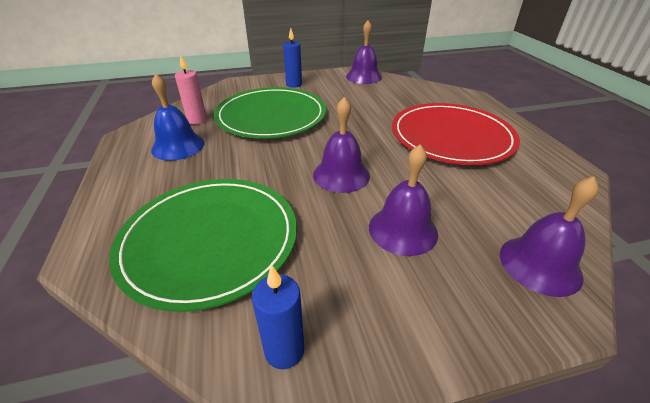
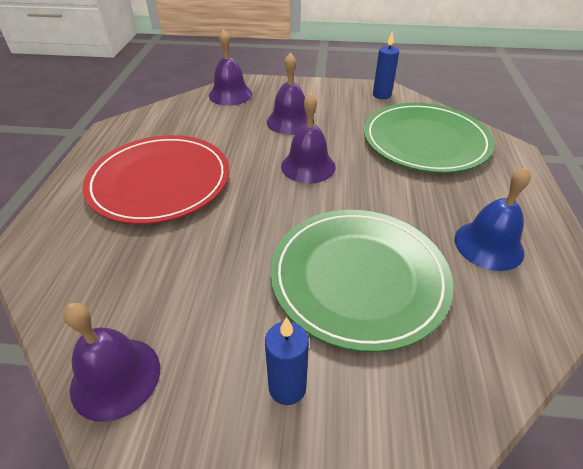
camera: 160 degrees left, 5 degrees up
pink candle [175,54,207,124] -> none

